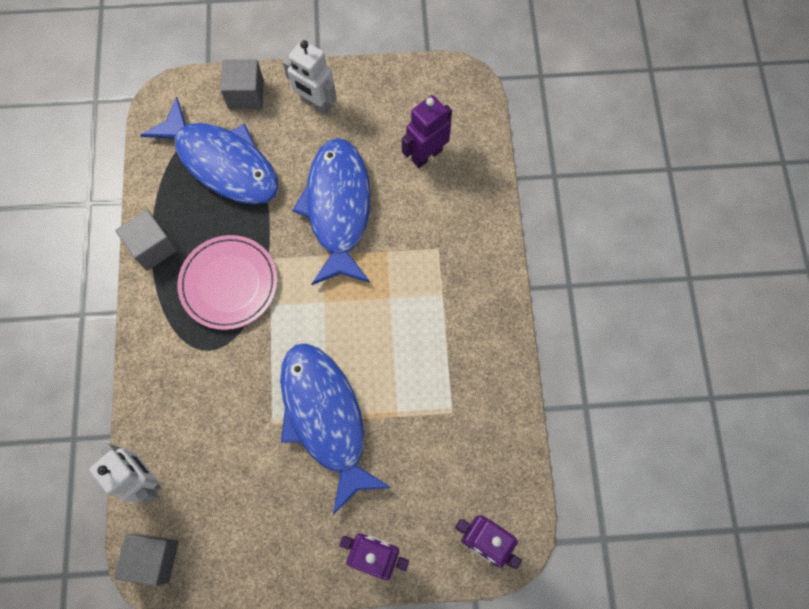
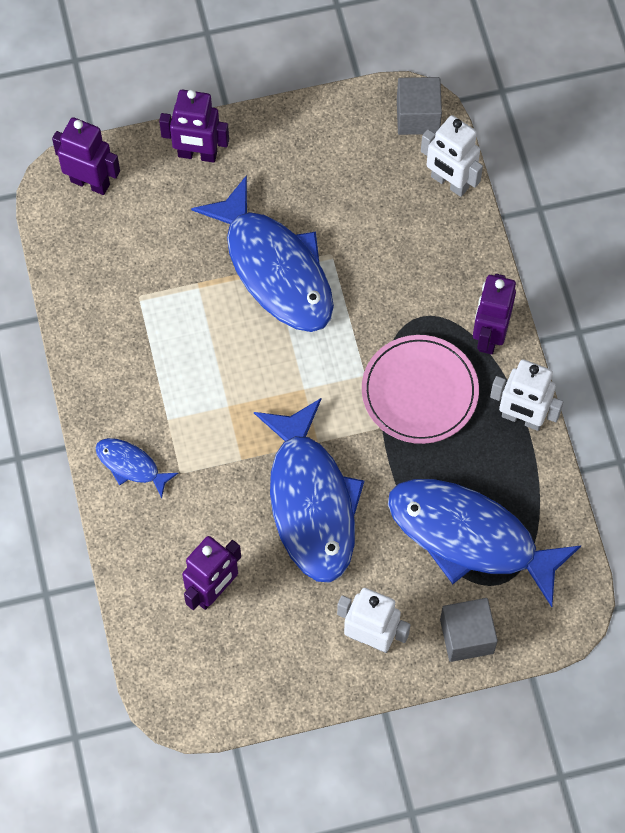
camera: 170 degrees right, 5 degrees down
grey cube [115,210,178,271] -> white robot [490,359,563,431]
none -> blue fish [95,438,178,499]
none -> purple robot [473,274,516,355]

